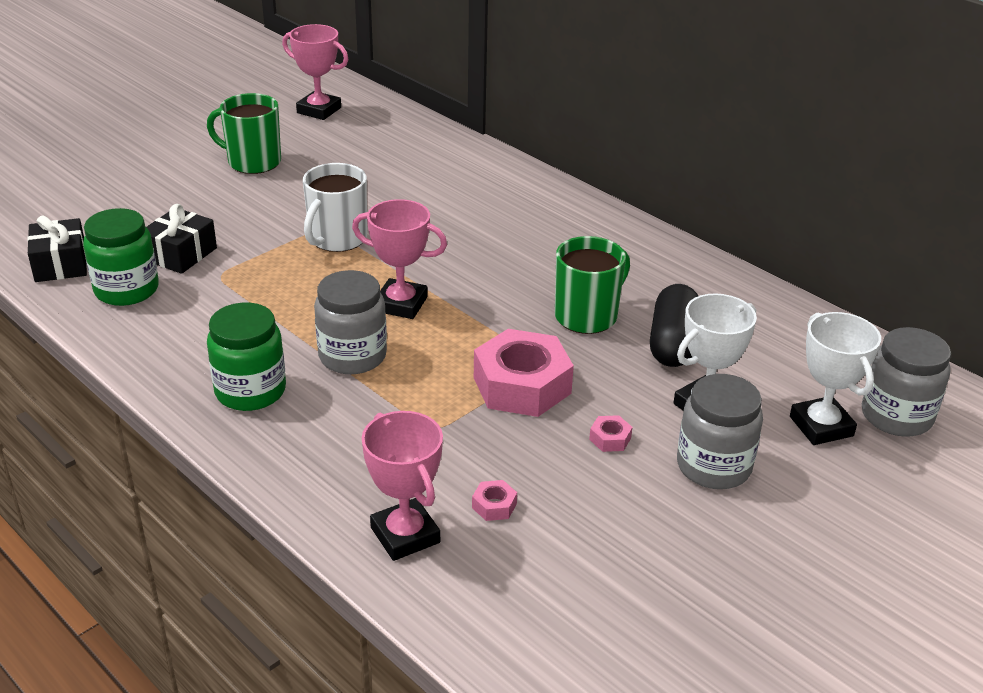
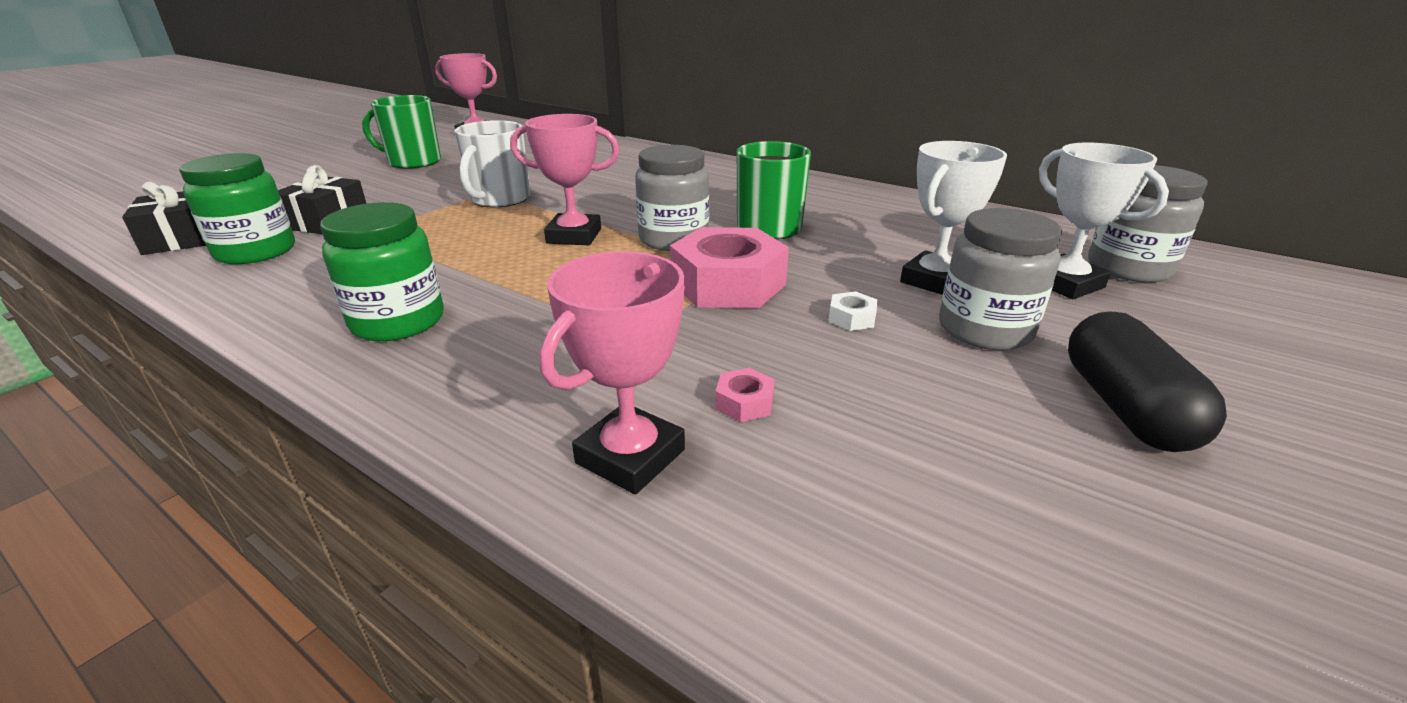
camera: 10 degrees left, 5 degrees down
grey jar [314,270,387,374] -> grey jar moved to [635,145,709,251]
pink trophy [362,411,443,561] -> pink trophy turned 75 degrees clockwise [540,251,685,494]
pink nut [589,415,632,452] -> white nut [828,291,877,331]
black capsule [650,284,698,367] -> black capsule moved to [1068,312,1227,452]

